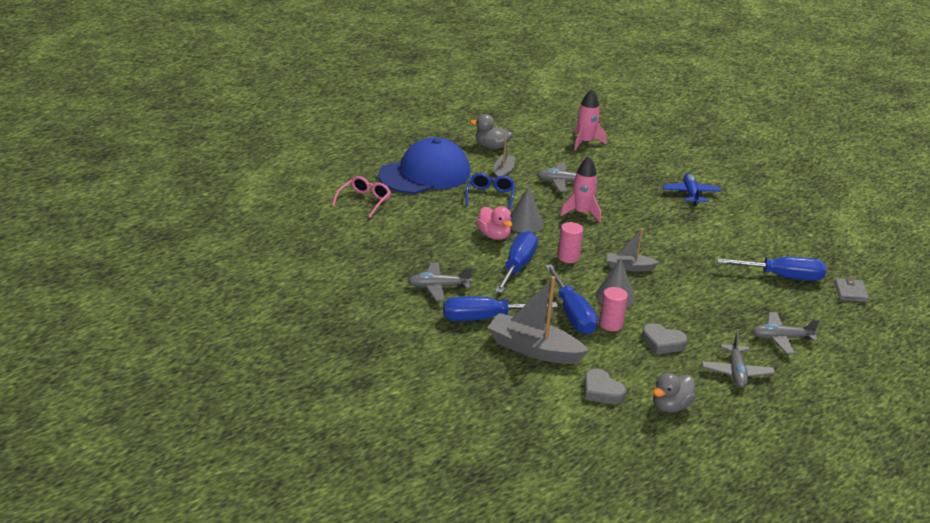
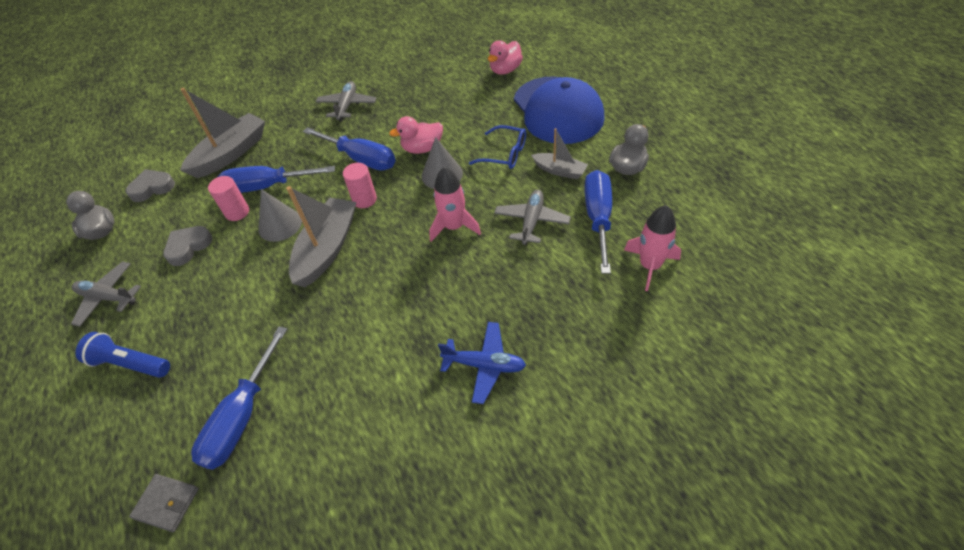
camera: 110 degrees right, 20 degrees up
pink glasses [332,176,391,218] -> pink duck [488,40,523,75]
blue screwdriver [443,296,558,321] -> blue screwdriver moved to [584,170,612,274]
grey boat [607,228,659,272] -> grey boat [286,186,356,287], size x1.78
grey plane [752,312,820,354] -> blue flashlight [75,332,170,378]

